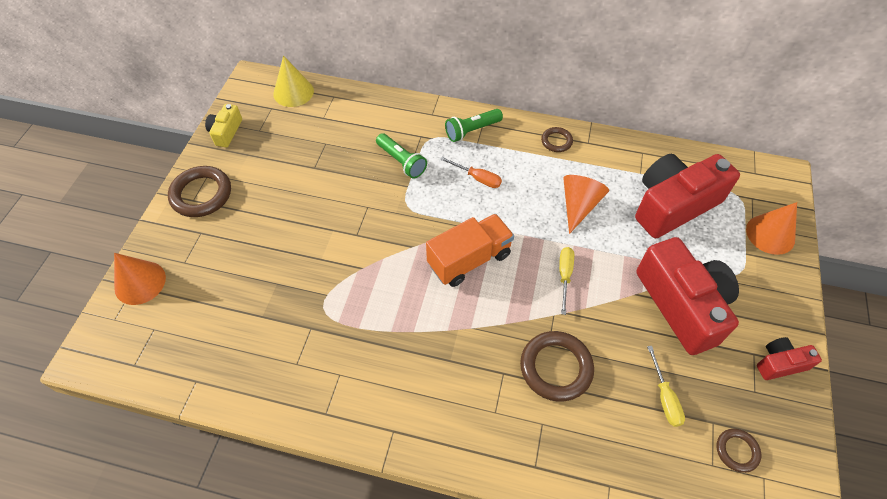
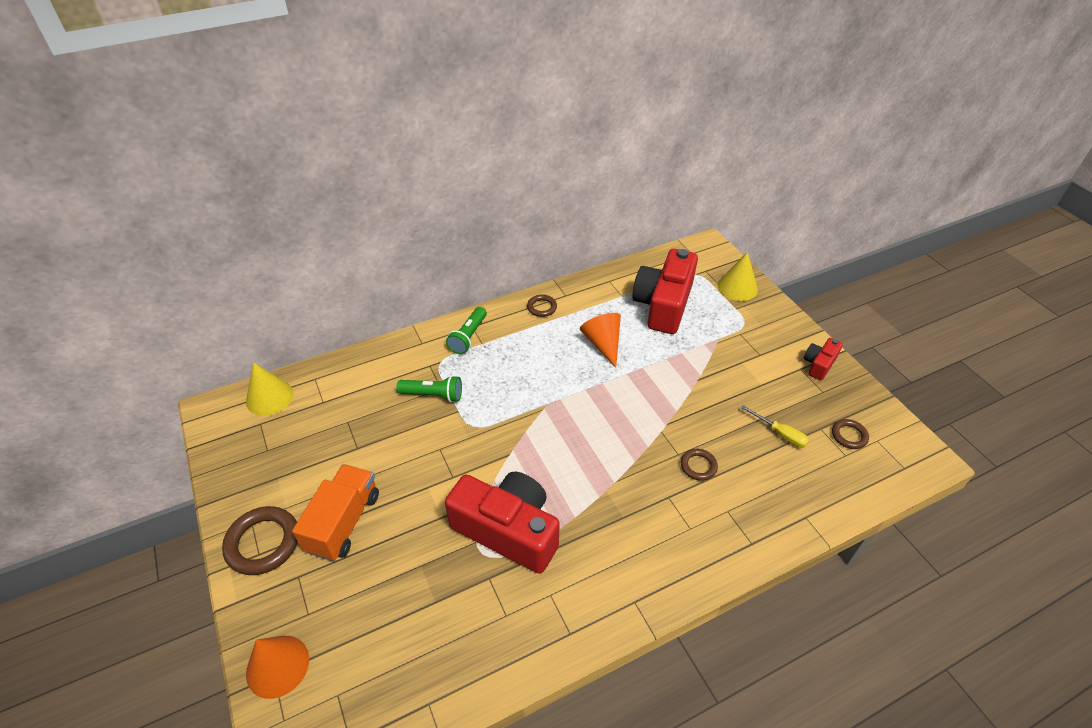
camera: 40 degrees left, 10 degrees down
yellow camera [205,104,242,147] -> none
orange truck [426,214,514,287] -> orange truck moved to [292,464,379,561]
orange screwdriver [440,157,502,188] -> none
brown ring [520,331,594,402] -> brown ring [681,449,718,481], size x0.55
yellow screwdriver [559,247,574,315] -> none
red camera [636,237,739,355] -> red camera moved to [445,472,560,574]
orange cone [746,202,797,255] -> yellow cone [718,252,758,301]

